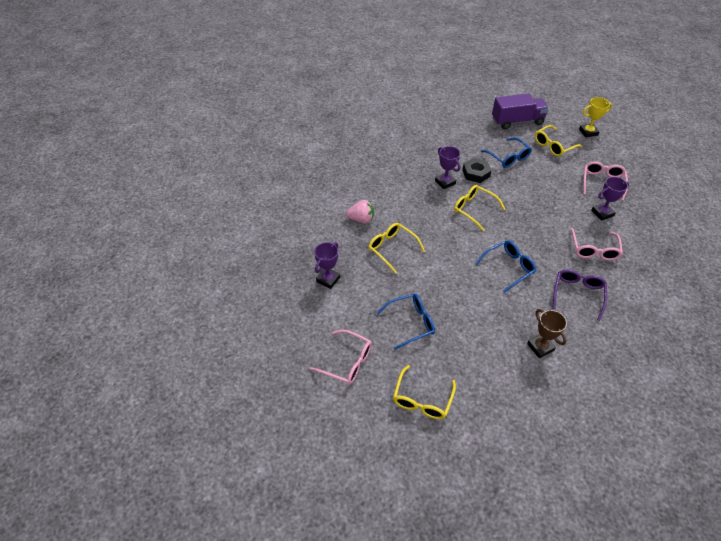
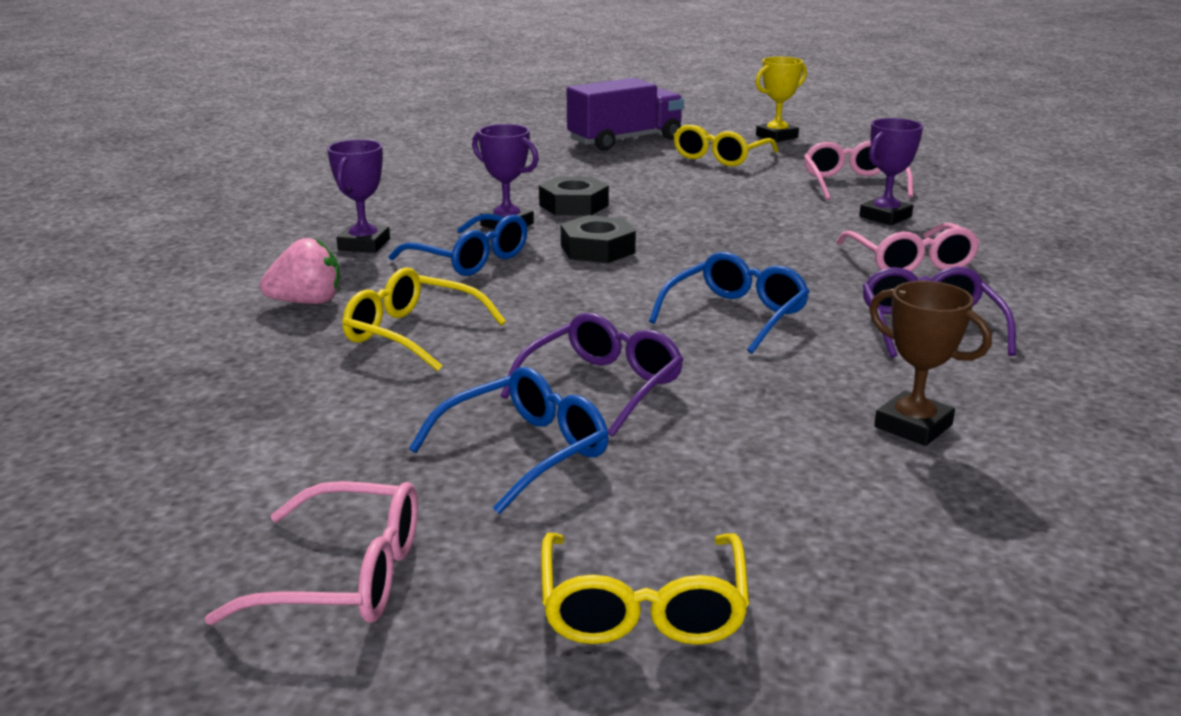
camera: 20 degrees left, 25 degrees down
purple trophy [314,242,340,289] -> purple trophy moved to [327,139,390,253]
yellow glasses [454,185,505,231] -> black nut [561,215,636,263]
blue glasses [481,137,532,168] -> blue glasses moved to [389,213,527,276]
none -> purple glasses [501,313,684,437]

